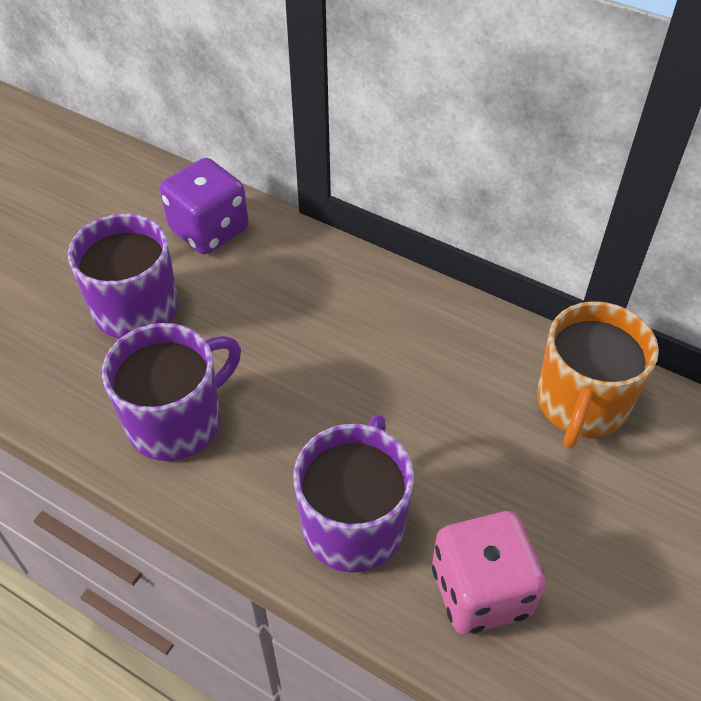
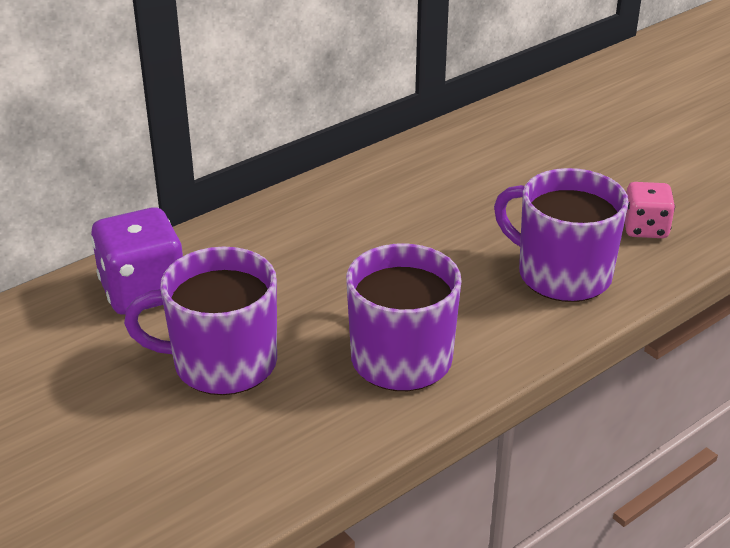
camera: 70 degrees left, 15 degrees down
pink dice [432,511,546,634] -> pink dice [625,182,675,238], size x0.62
orange mug [537,301,659,449] -> none

